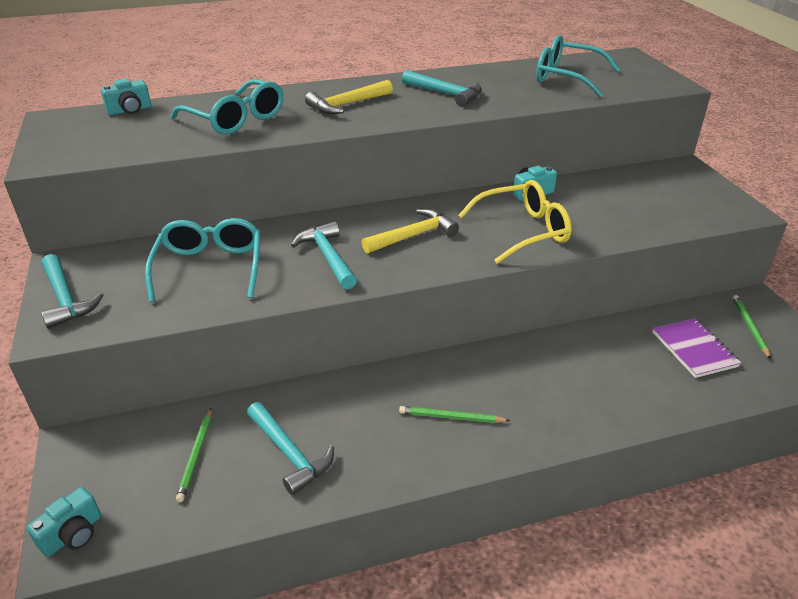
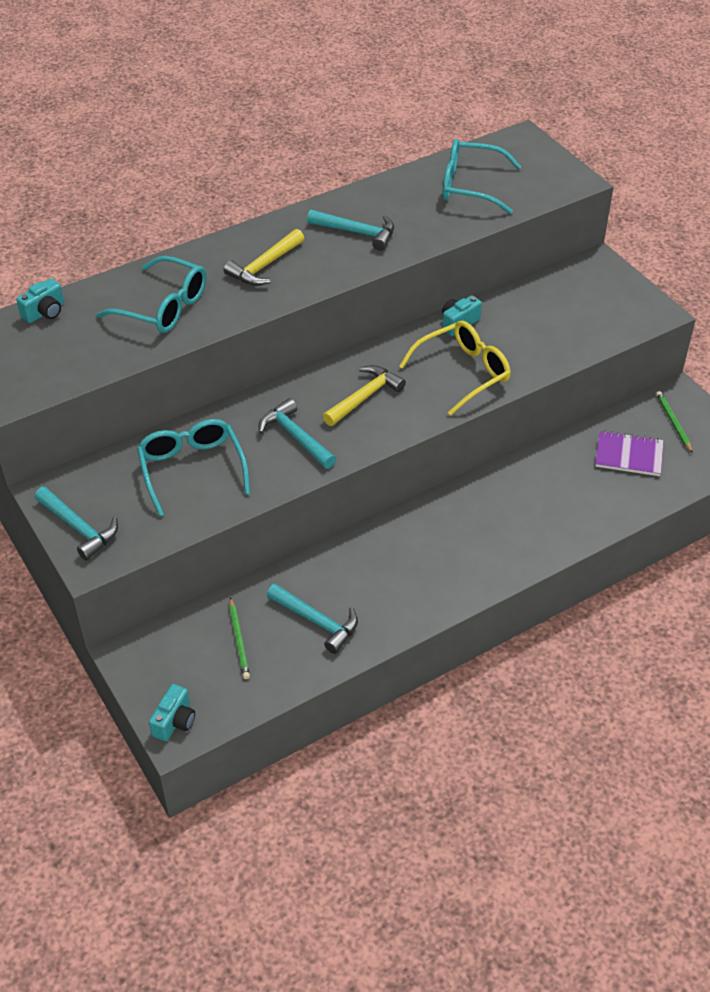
camera: 15 degrees left, 10 degrees up
green pencil [399,406,510,423] -> none
purple notebook [653,318,741,378] -> purple notebook turned 45 degrees counterclockwise [595,430,663,476]

